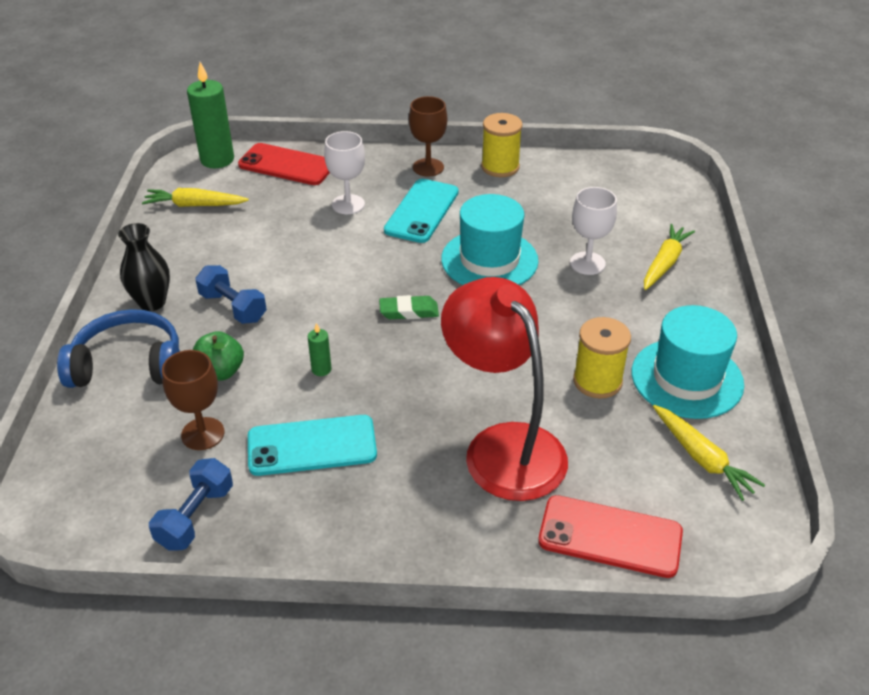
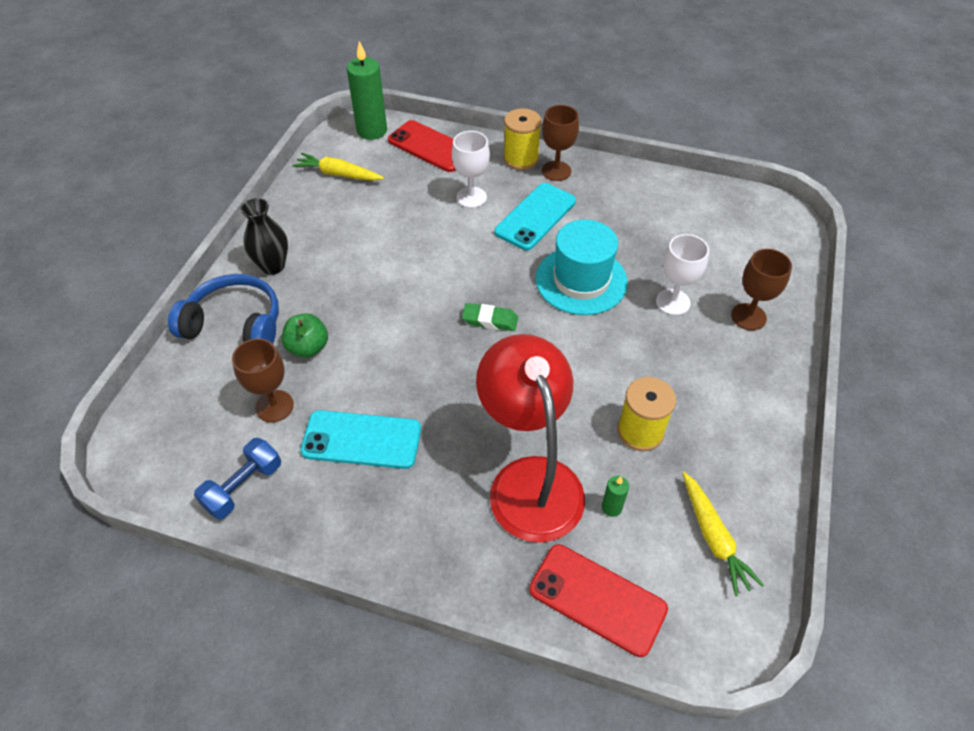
camera: 15 degrees right, 10 degrees up
blue dumbbell [195,265,267,324] -> none
green candle [308,323,332,376] -> green candle moved to [602,476,629,517]
yellow spool [481,113,522,177] -> yellow spool moved to [503,108,541,170]
turquoise hat [632,305,744,419] -> none
yellow carrot [644,224,695,290] -> brown goblet [731,249,792,330]

